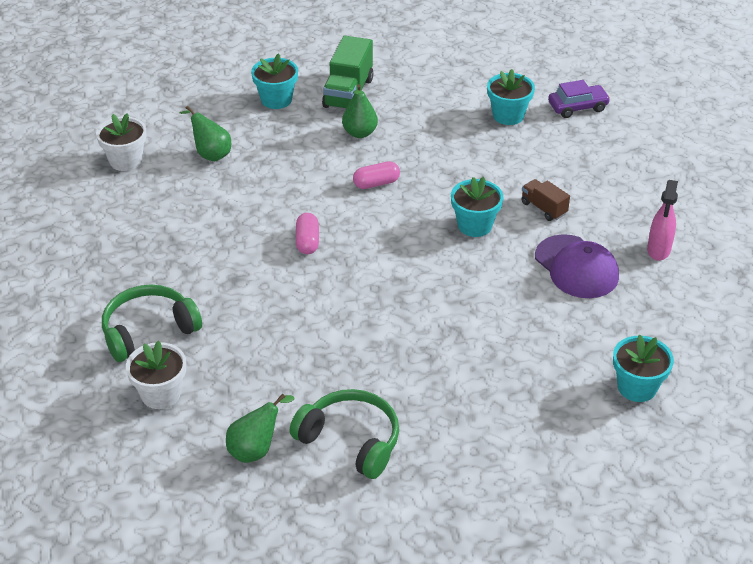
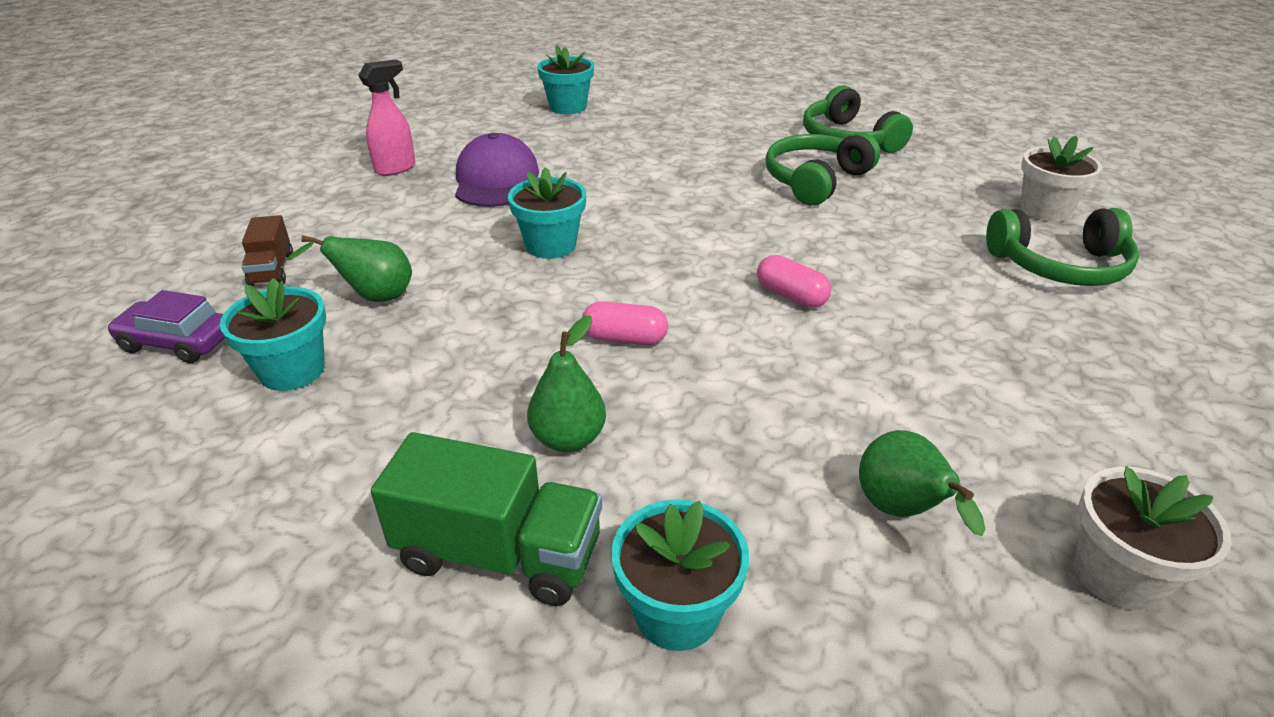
camera: 150 degrees left, 5 degrees down
green pear [226,393,294,463] -> green pear moved to [287,235,412,302]
pink capsule [296,213,319,254] -> pink capsule turned 75 degrees counterclockwise [757,255,831,308]
green truck [322,36,374,110] -> green truck turned 60 degrees clockwise [371,432,602,606]
brown truck [521,179,570,221] -> brown truck moved to [241,215,293,286]
none -> green headphones [766,132,880,205]

